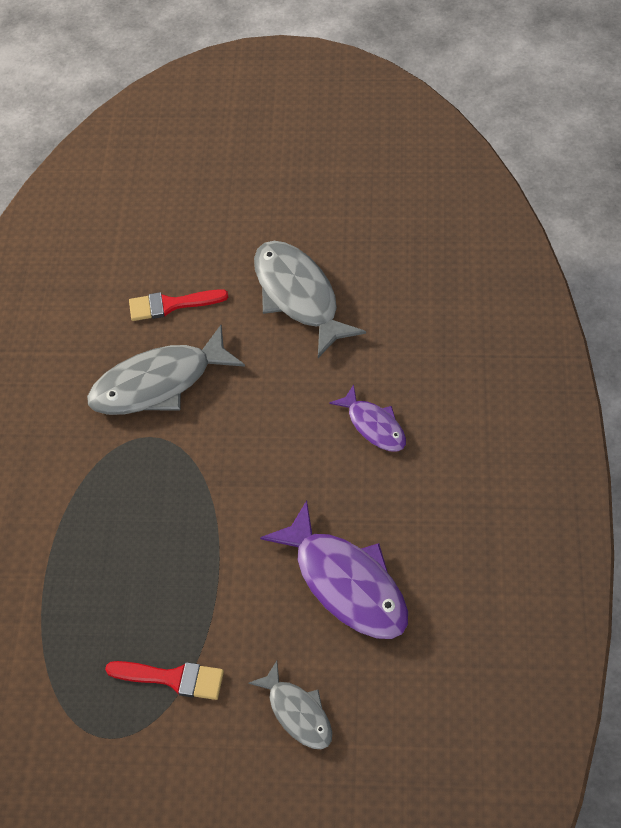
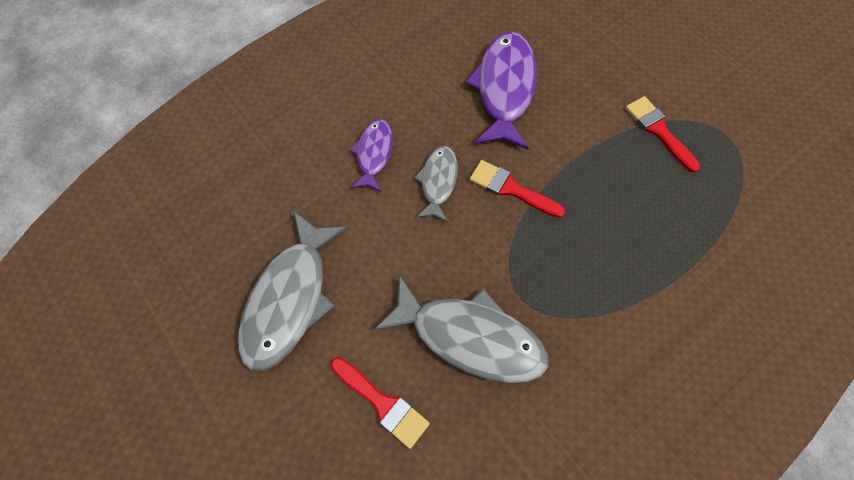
camera: 135 degrees left, 10 degrees up
grey fish [248,661,332,749] -> grey fish moved to [414,146,458,223]
none -> red brush [469,160,566,218]

